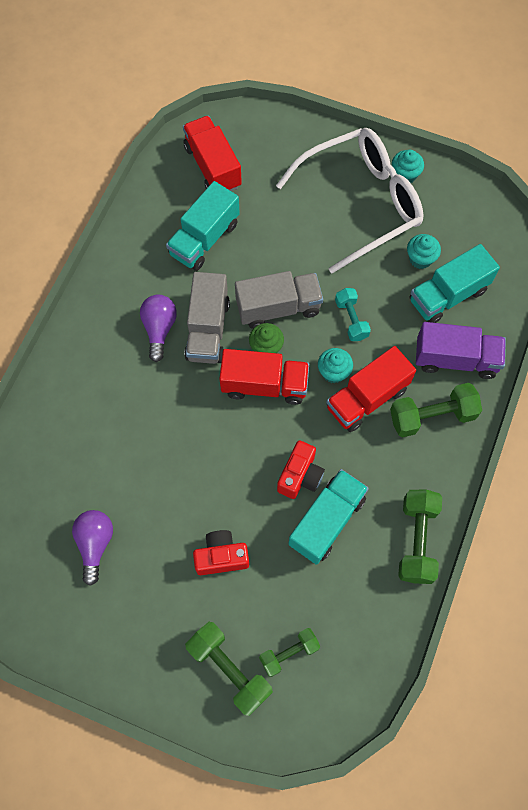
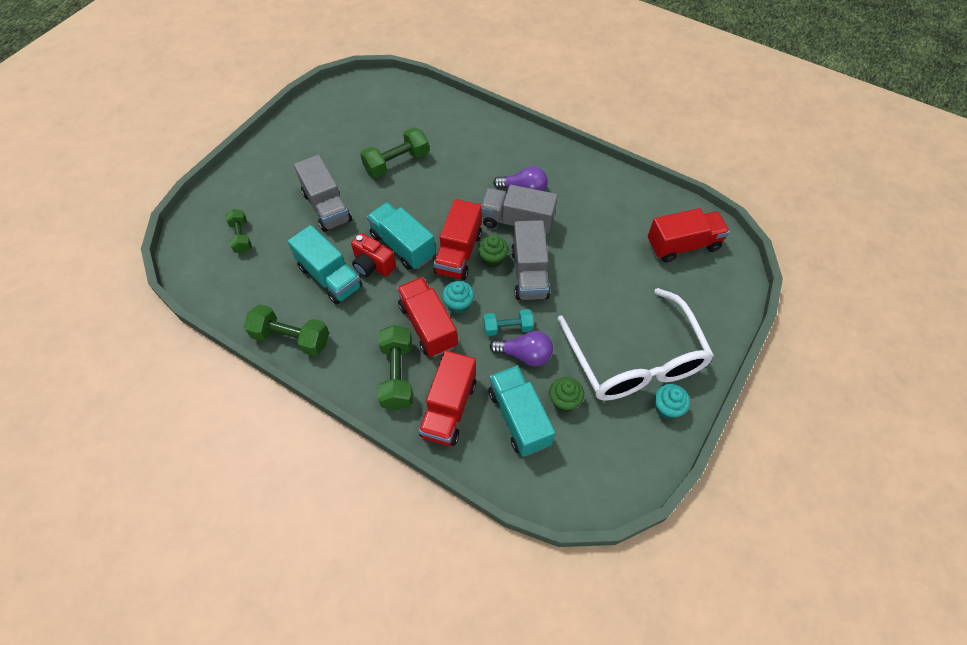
camera: 100 degrees right, 10 degrees down
purple light bulb [72,510,113,586] -> purple light bulb moved to [489,331,553,366]
turquoise truck [166,181,240,271] -> turquoise truck moved to [367,202,436,270]
green dumbbell [185,622,273,716] -> green dumbbell moved to [360,127,429,178]
red camera [193,530,249,575] -> grey truck [294,155,352,232]
turquoise cupcake [407,234,441,269] -> green cupcake [549,377,584,412]
purple truck [416,322,506,379] -> red truck [419,350,476,446]

